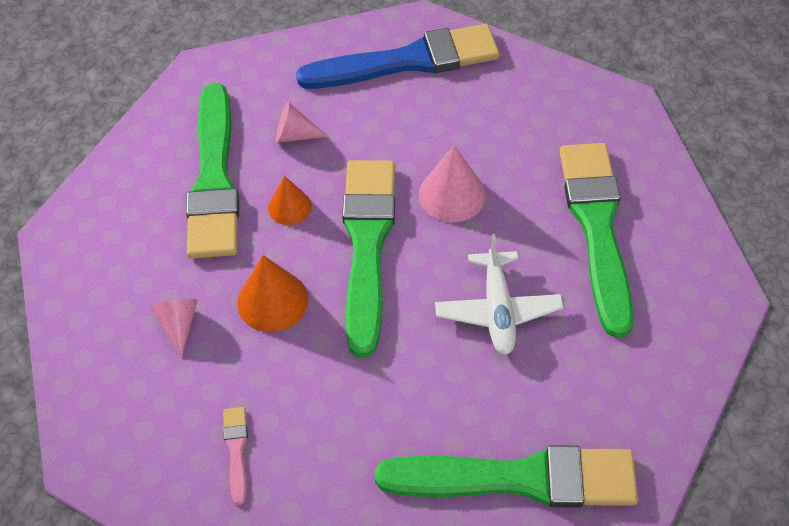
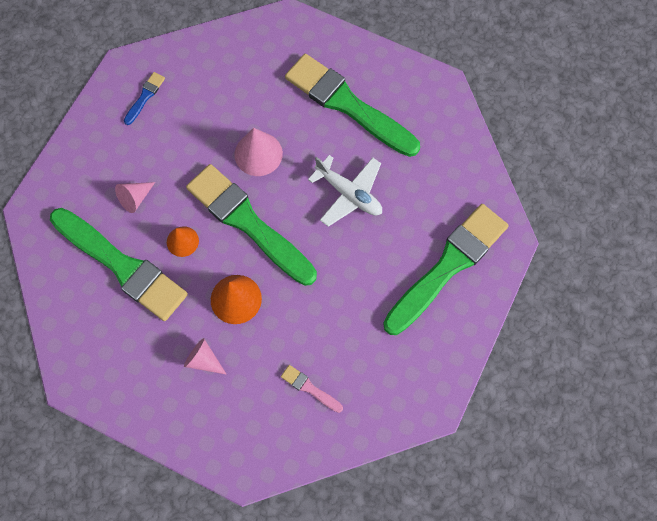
camera: 50 degrees left, 15 degrees up
blue brush [296,24,499,89] -> blue brush [124,72,165,125], size x0.40

